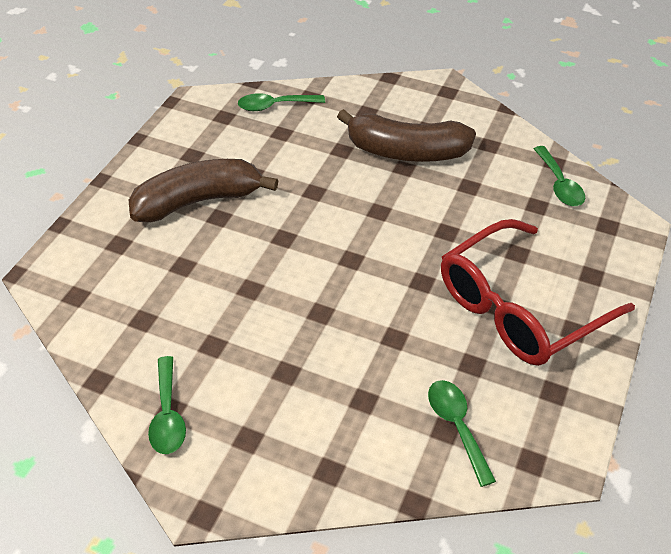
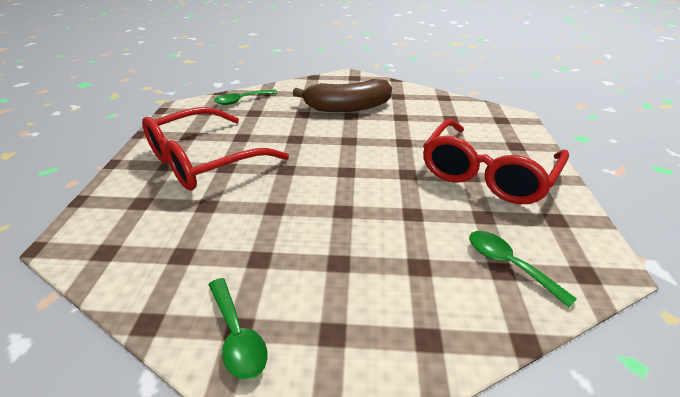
camera: 20 degrees left, 10 degrees down
brown banana [129,159,278,222] -> red glasses [142,107,289,191]
green spoon [534,146,585,206] -> none

